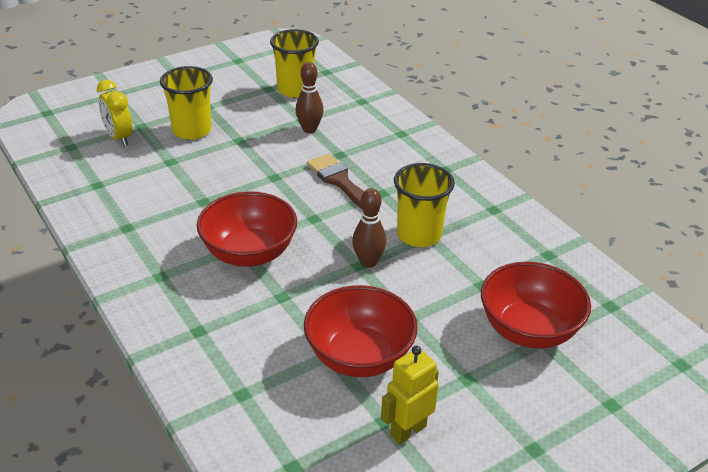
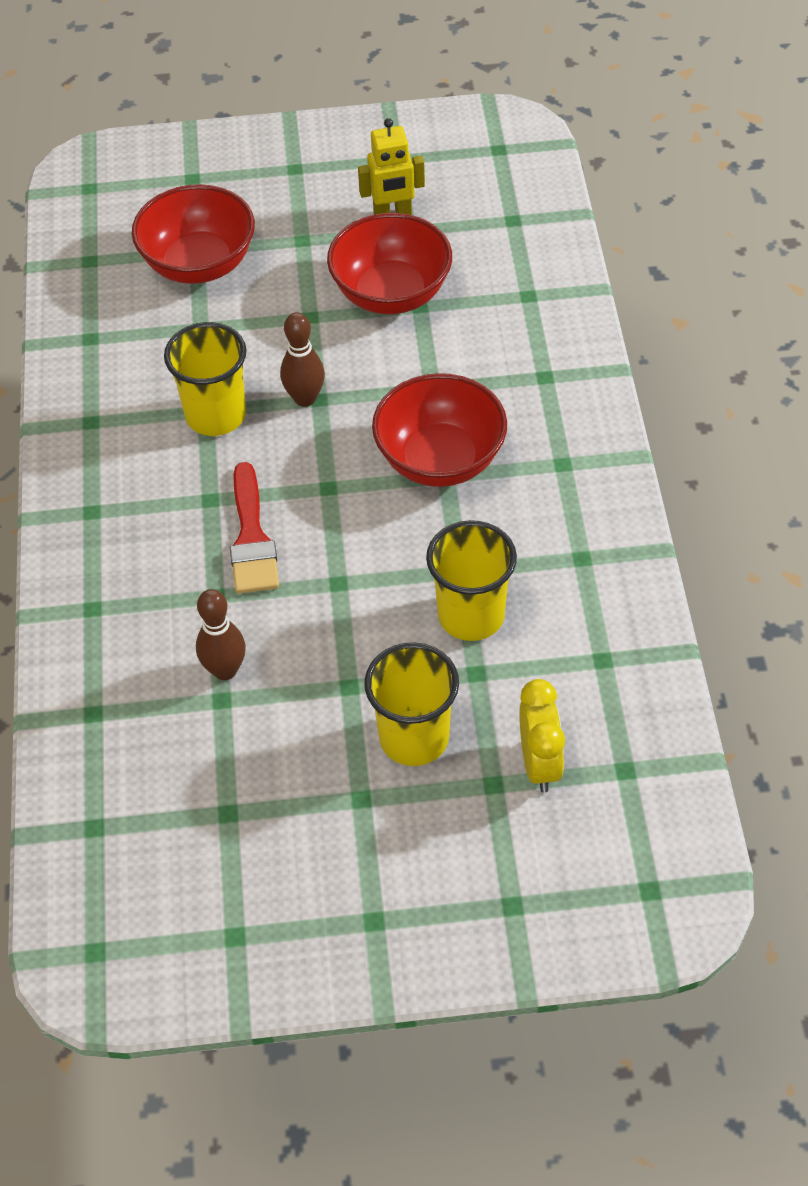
camera: 150 degrees left, 15 degrees up
yellow cup [270,29,319,98] -> yellow cup moved to [426,520,517,641]
brown brush [307,153,380,212] -> red brush [230,462,279,594]

